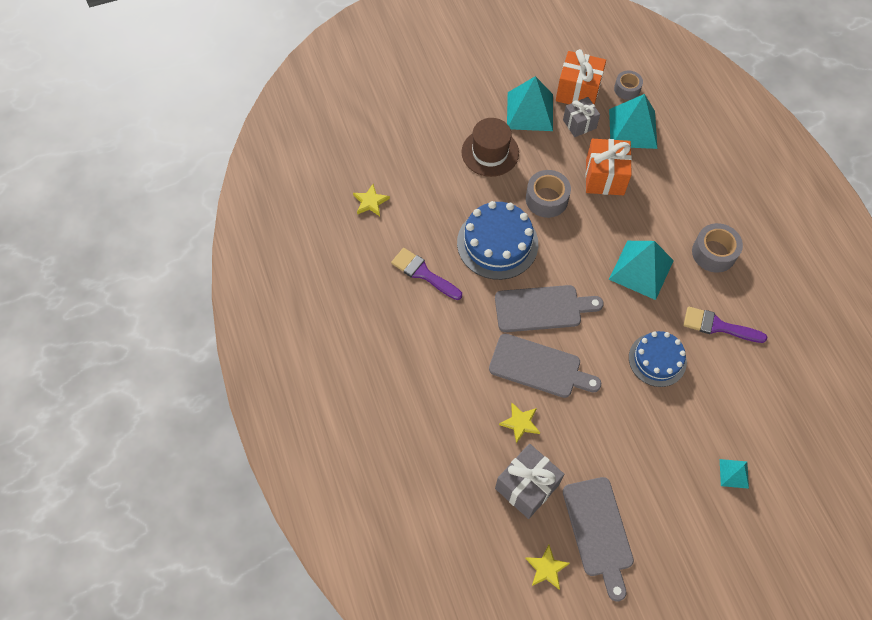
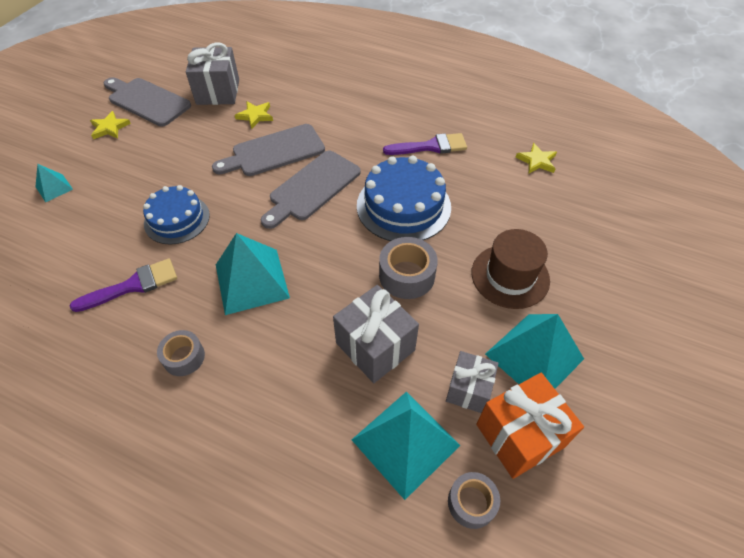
camera: 135 degrees right, 10 degrees down
yellow star [525,545,570,590] -> yellow star moved to [90,111,131,139]
orange gift [585,139,632,195] -> grey gift [333,285,419,383]
grey tape [692,223,743,273] -> grey tape [157,330,205,376], size x0.66

